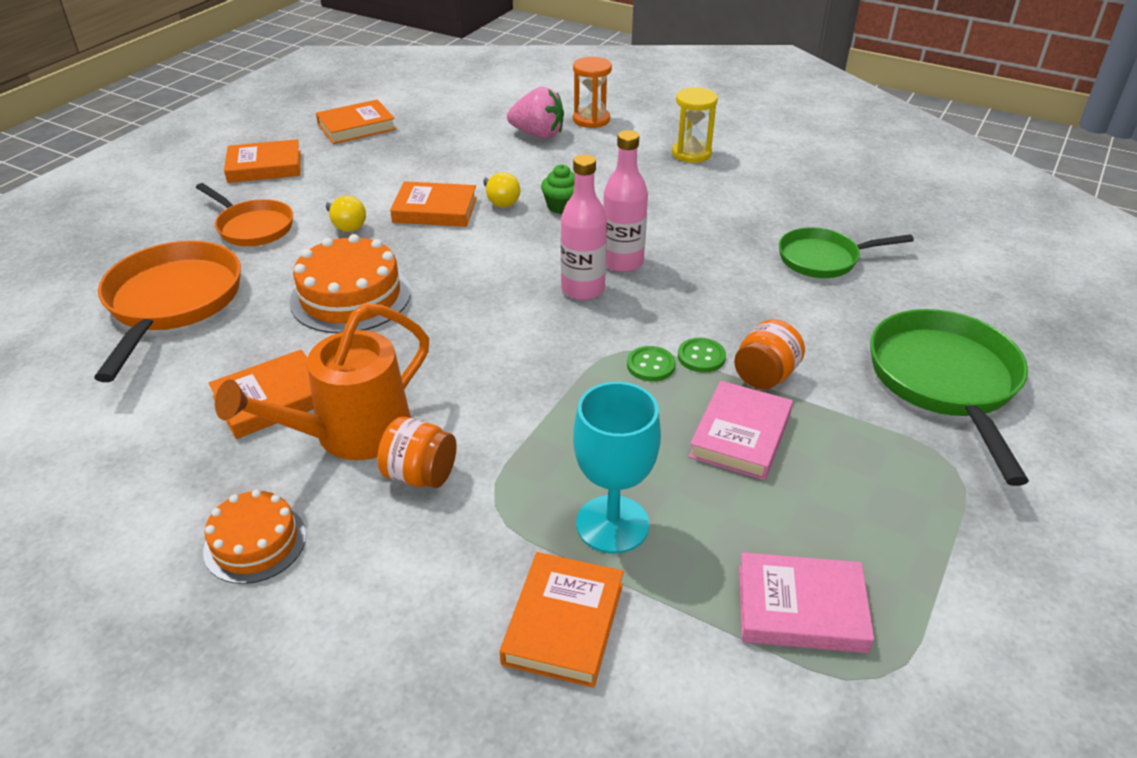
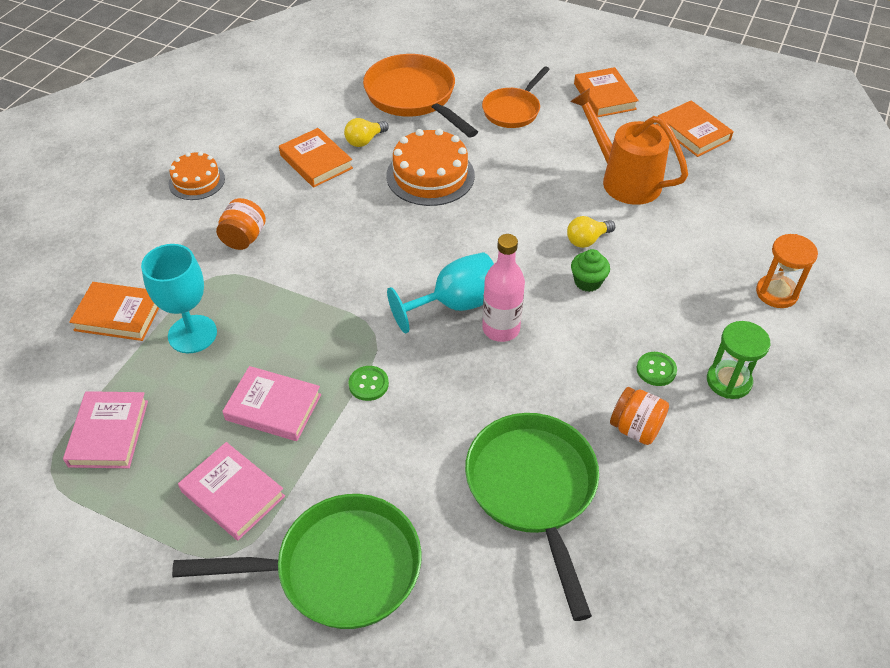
camera: 85 degrees right, 10 degrees up
orange pan [94,240,241,382] -> orange pan turned 120 degrees counterclockwise [363,54,478,137]
orange watering can [215,303,429,460] -> orange watering can moved to [570,88,688,205]
yellow light bulb [326,196,366,232] -> yellow light bulb moved to [344,118,389,147]
orange book [390,181,477,227] -> none
pink strawberry [507,87,564,139] -> none
pink bottle [561,154,607,300] -> turquoise goblet [387,252,494,333]
green button [627,346,676,382] -> green button moved to [637,352,677,386]
yellow hourglass [672,87,718,163] -> green hourglass [707,321,771,399]
orange jar [734,319,805,389] -> orange jar moved to [610,387,669,445]
green pan [779,227,914,278] -> green pan [465,413,599,621], size x1.61
none -> pink book [178,442,285,540]

